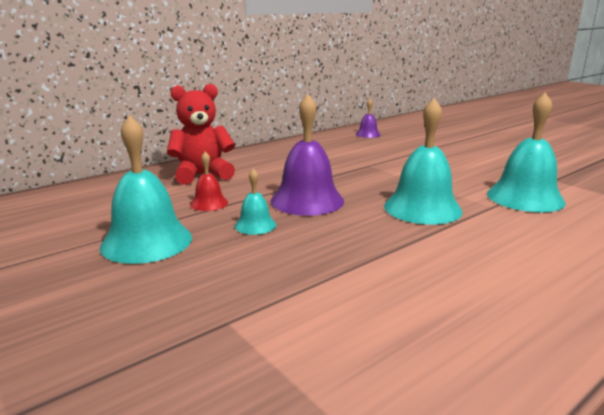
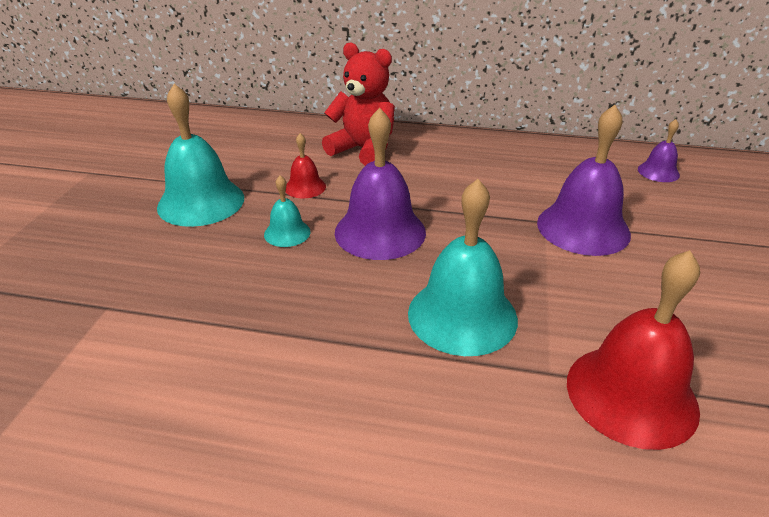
camera: 50 degrees right, 15 degrees up
turquoise bell [487,92,566,212] -> red bell [567,250,700,450]
none -> purple bell [537,105,631,256]

